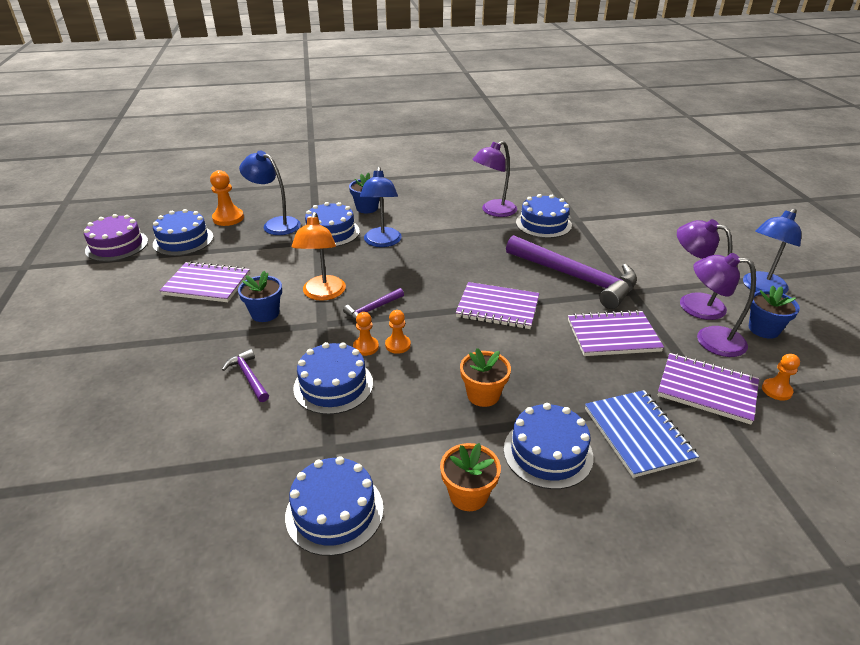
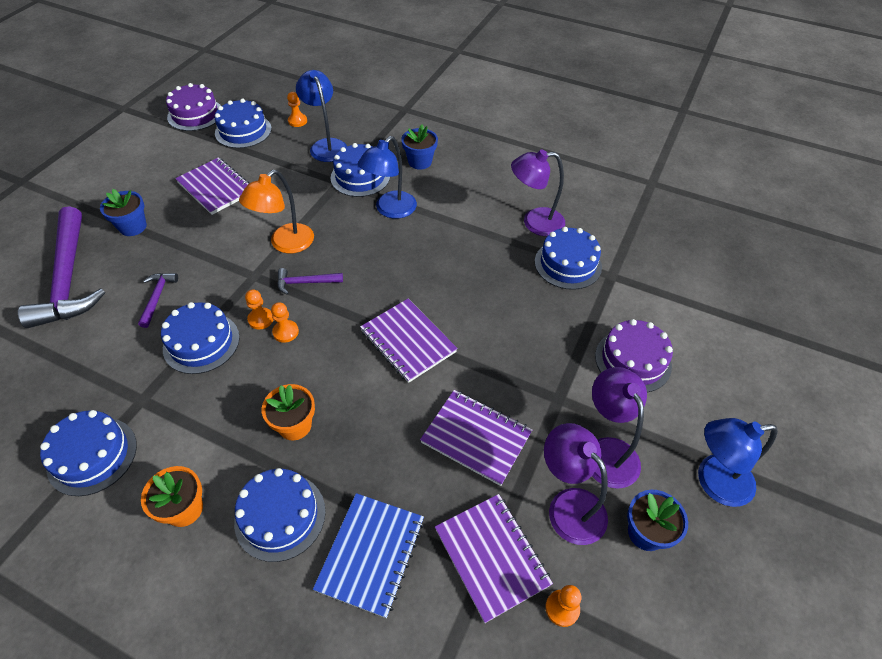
camera: 35 degrees right, 15 degrees up
orange pawn [210,170,244,226] -> orange pawn [287,92,307,127], size x0.63
blue flower pot [238,271,282,322] -> blue flower pot moved to [100,189,147,236]
purple hammer [506,235,637,309] -> purple hammer moved to [18,206,105,328]
none -> purple cake [595,319,673,392]

